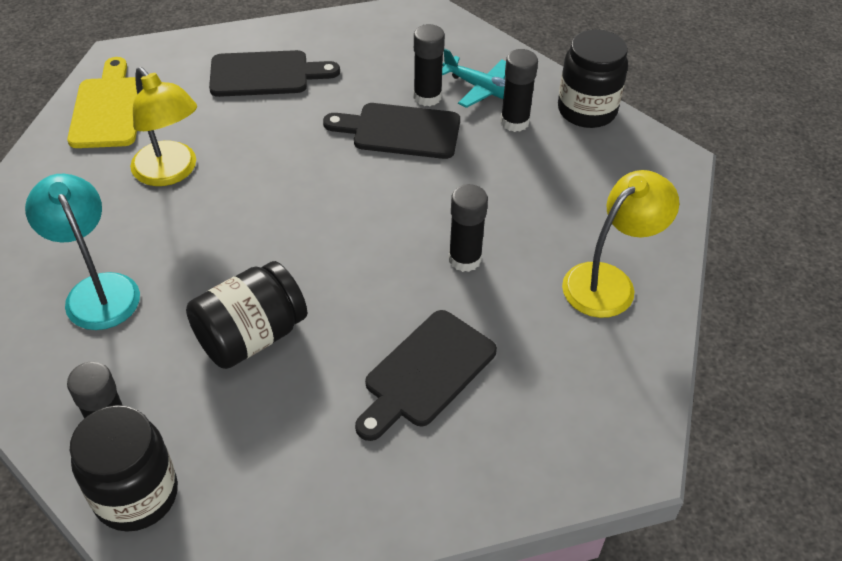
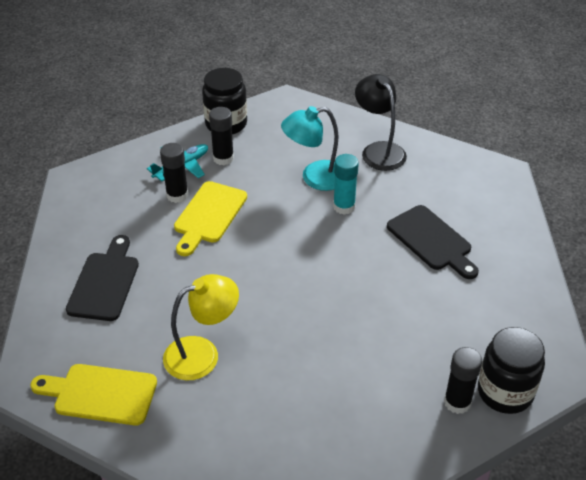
camera: 75 degrees left, 5 degrees down
turquoise lamp [25,174,140,330] -> turquoise lamp moved to [281,106,339,191]
black jar [186,261,307,369] -> none
black cutting board [323,103,460,159] -> yellow cutting board [174,181,247,256]
black glue stick [449,184,488,272] -> turquoise glue stick [333,154,359,215]
yellow lamp [562,170,679,318] -> black lamp [355,74,407,171]

